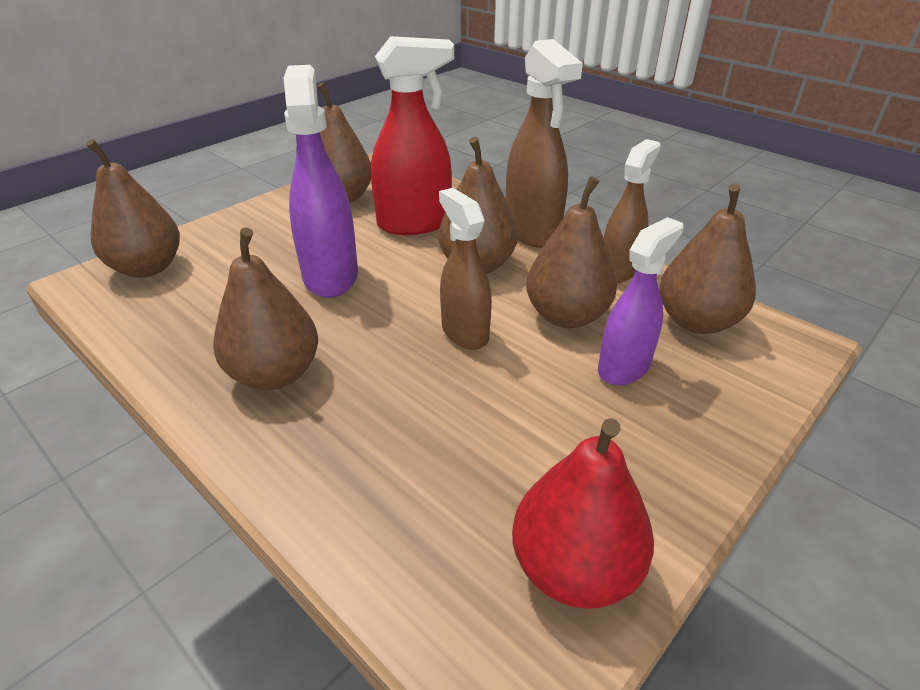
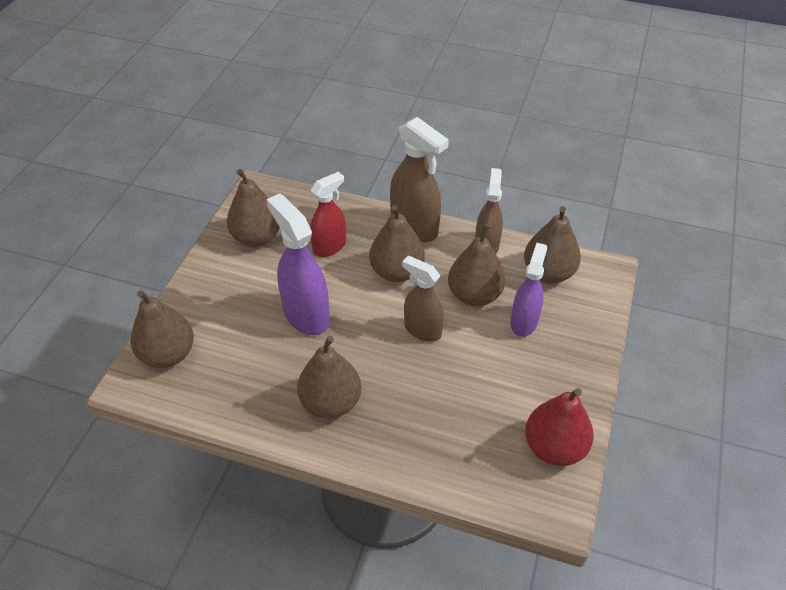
camera: 25 degrees left, 10 degrees up
red spray bottle [371,36,454,235] -> red spray bottle [310,172,346,257], size x0.66

